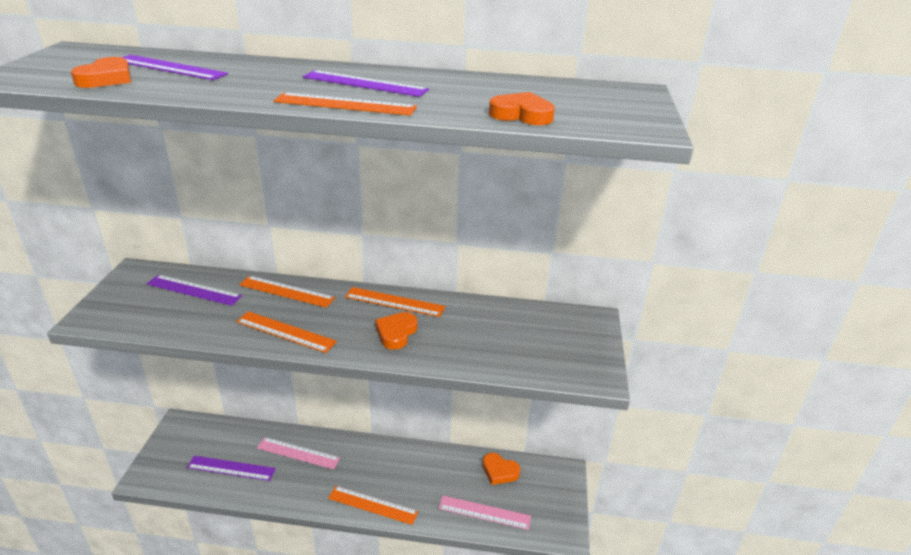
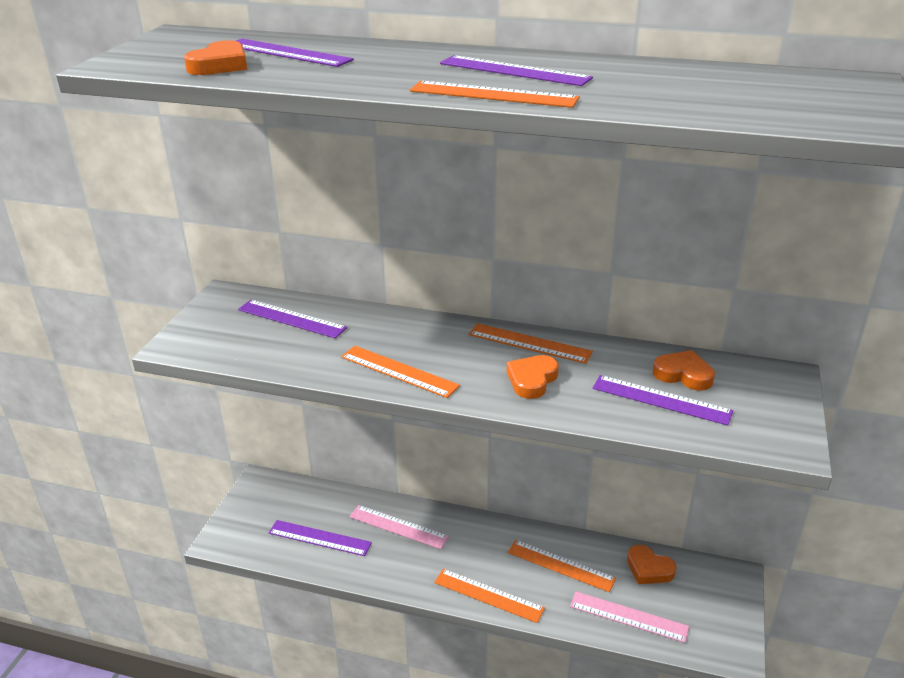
camera: 10 degrees right, 0 degrees up
orange ruler [239,276,335,308] -> orange ruler moved to [508,540,616,592]
orange heart [489,92,555,125] -> orange heart moved to [653,350,715,391]
none -> purple ruler [592,375,733,426]

